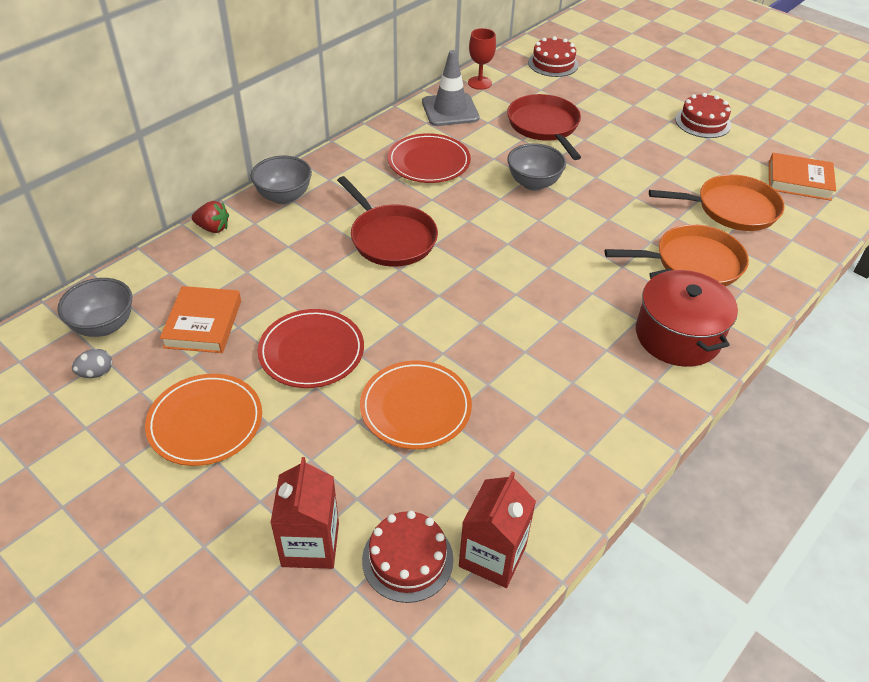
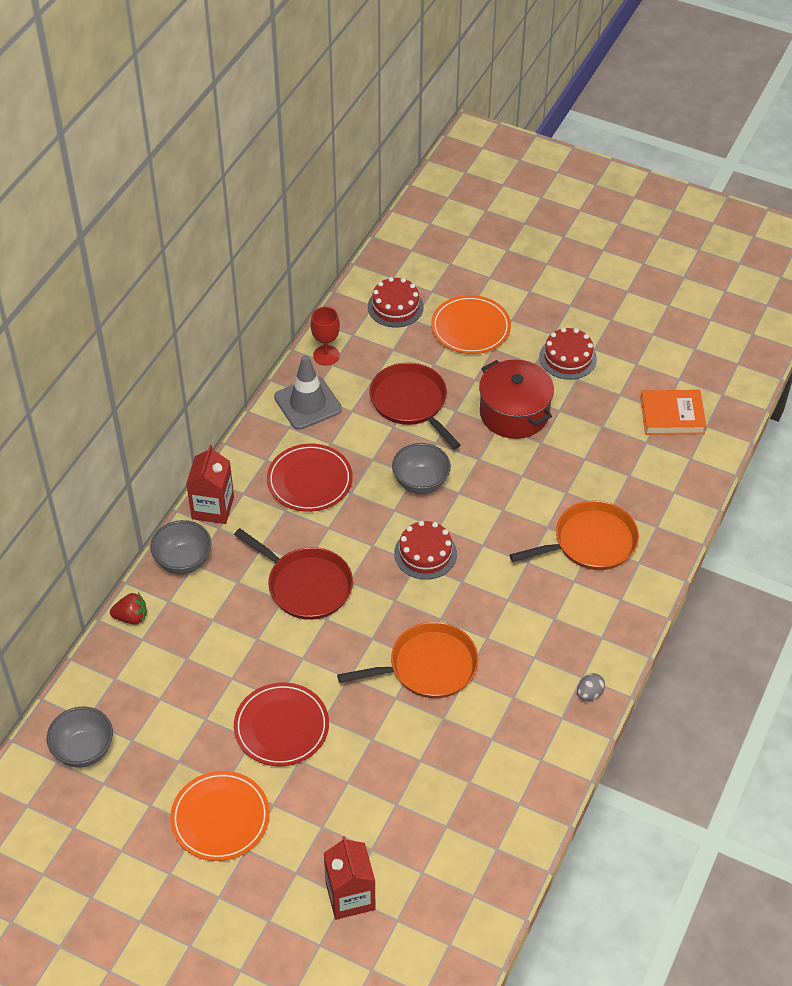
camera: 15 degrees left, 5 degrees up
grey egg [72,349,112,378] -> grey egg moved to [577,673,605,701]
orange book [160,286,241,353] -> none
orange plate [360,361,472,449] -> orange plate moved to [431,295,511,354]
red cake [362,511,454,603] -> red cake moved to [394,521,457,580]
red carton [459,471,536,588] -> red carton moved to [186,445,234,524]
red pot [636,268,738,367] -> red pot moved to [479,360,554,439]
orange pan [649,174,784,231] -> orange pan moved to [337,622,479,698]

